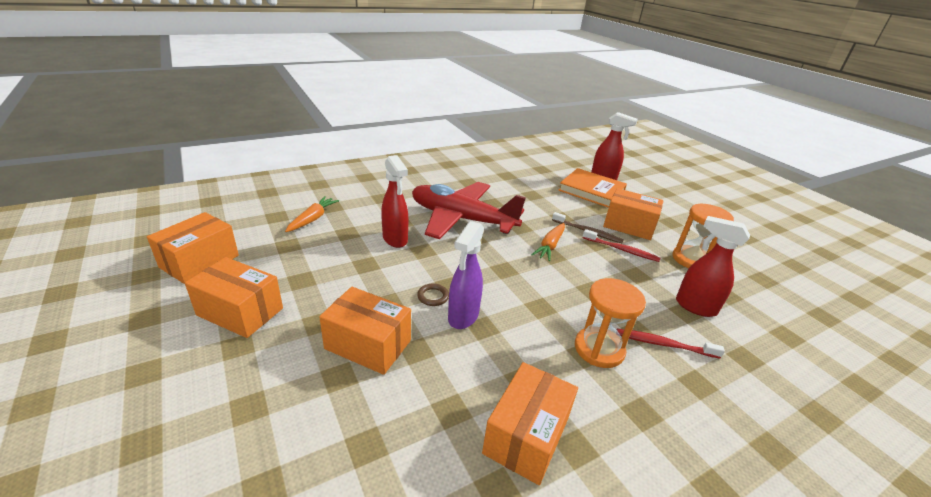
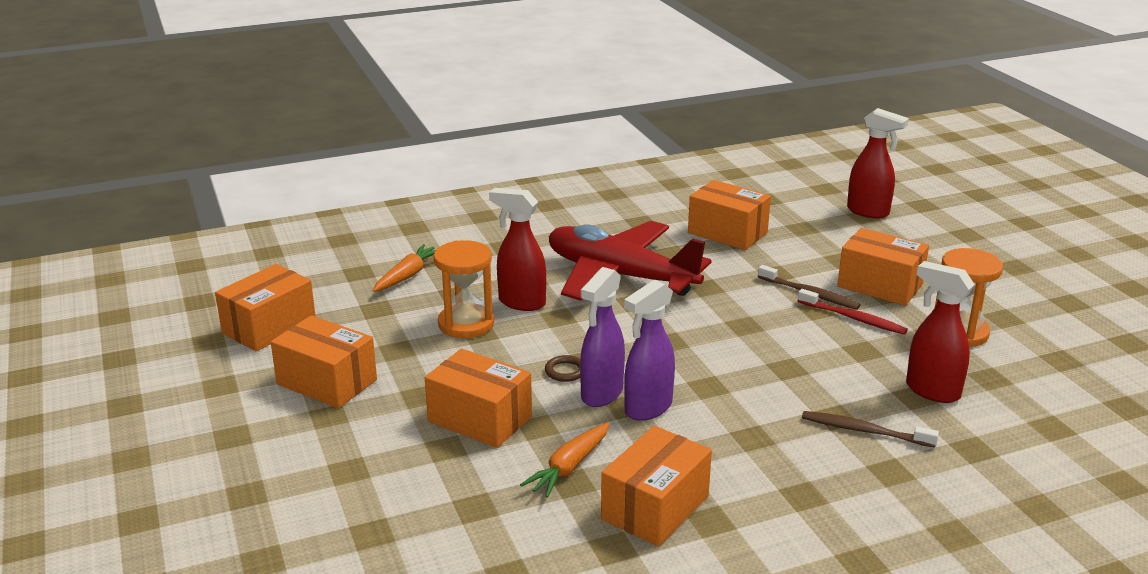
camera: 10 degrees right, 5 degrees down
red spray bottle [381,155,408,248] -> red spray bottle turned 135 degrees clockwise [489,188,546,311]
orange carrot [531,223,565,261] -> orange carrot moved to [520,423,610,498]
orange book [558,168,627,208] -> none
orange hourglass [575,278,646,368] -> orange hourglass moved to [434,240,494,338]
red toothbrush [617,329,725,358] -> brown toothbrush [802,411,939,448]
none -> purple spray bottle [624,279,675,421]
none -> orange box [688,180,771,250]

